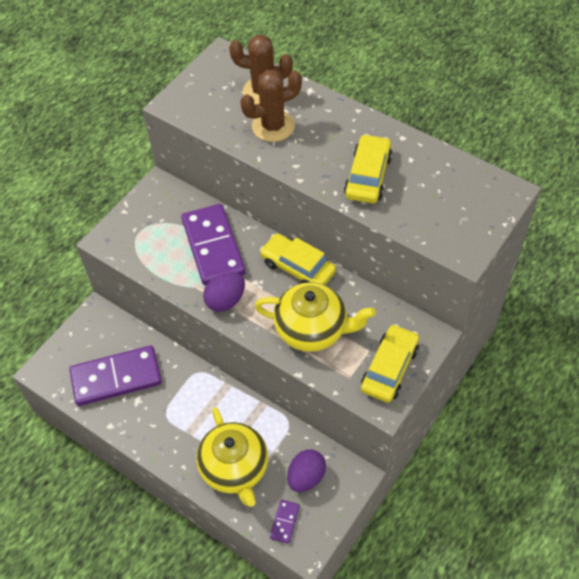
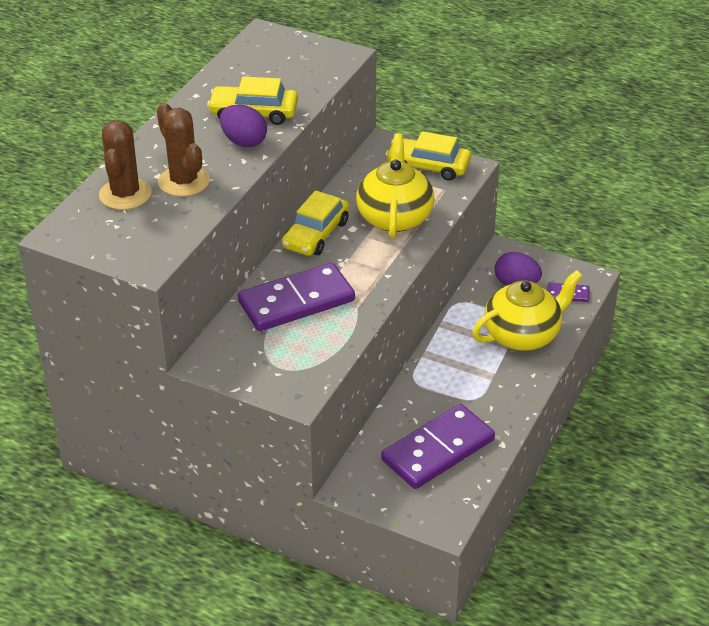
camera: 100 degrees left, 15 degrees down
purple domino [69,346,162,406] -> purple domino turned 75 degrees clockwise [381,404,495,489]
purple egg [203,272,245,312] -> purple egg moved to [220,105,267,147]

